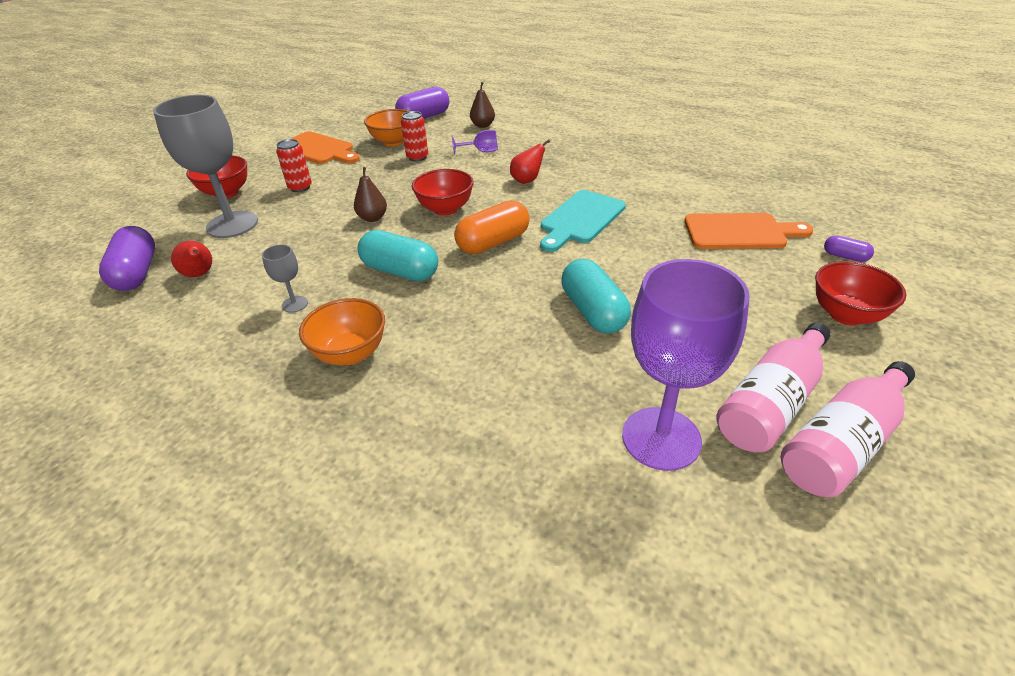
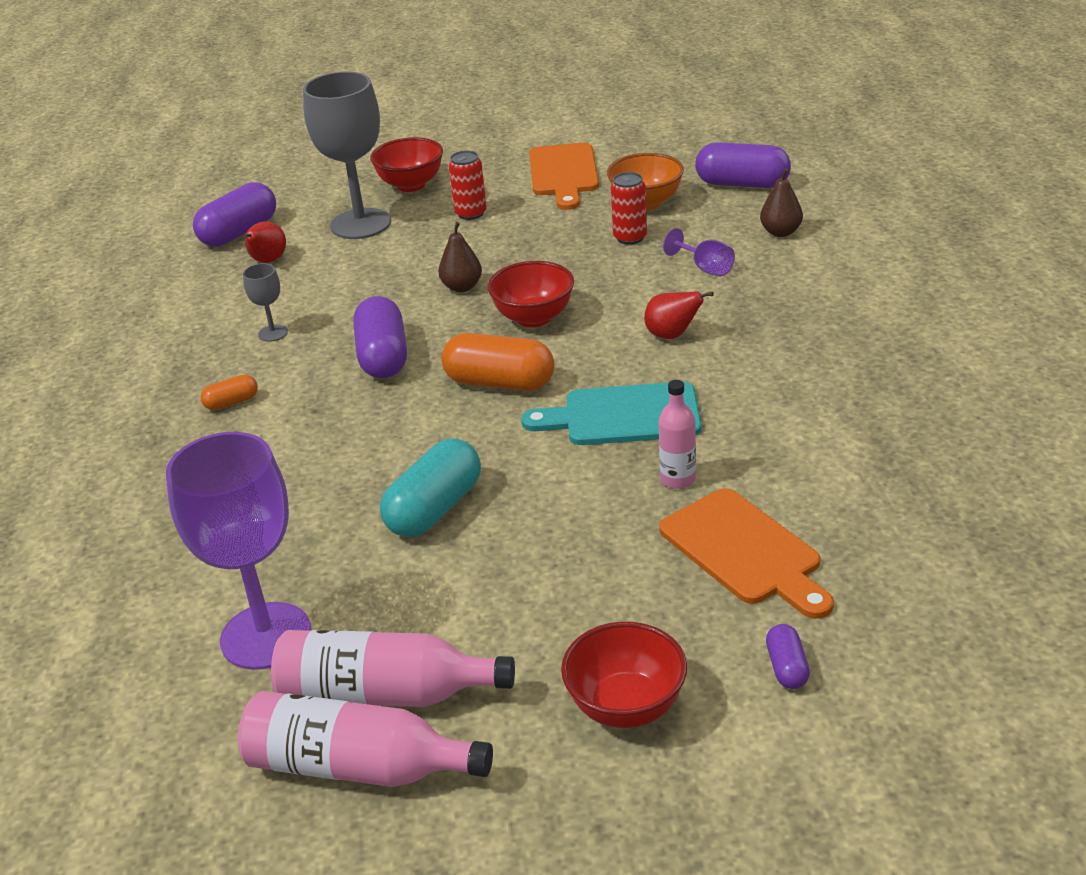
camera: 55 degrees right, 5 degrees down
orange bowl [299,298,385,365] -> orange capsule [201,374,258,410]
turquoise capsule [357,230,438,281] -> purple capsule [353,296,407,378]
none -> pink bottle [658,380,696,489]

